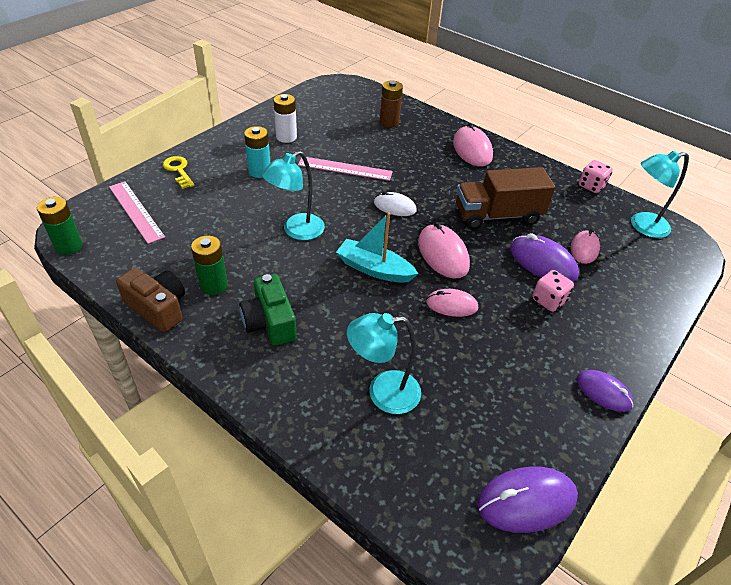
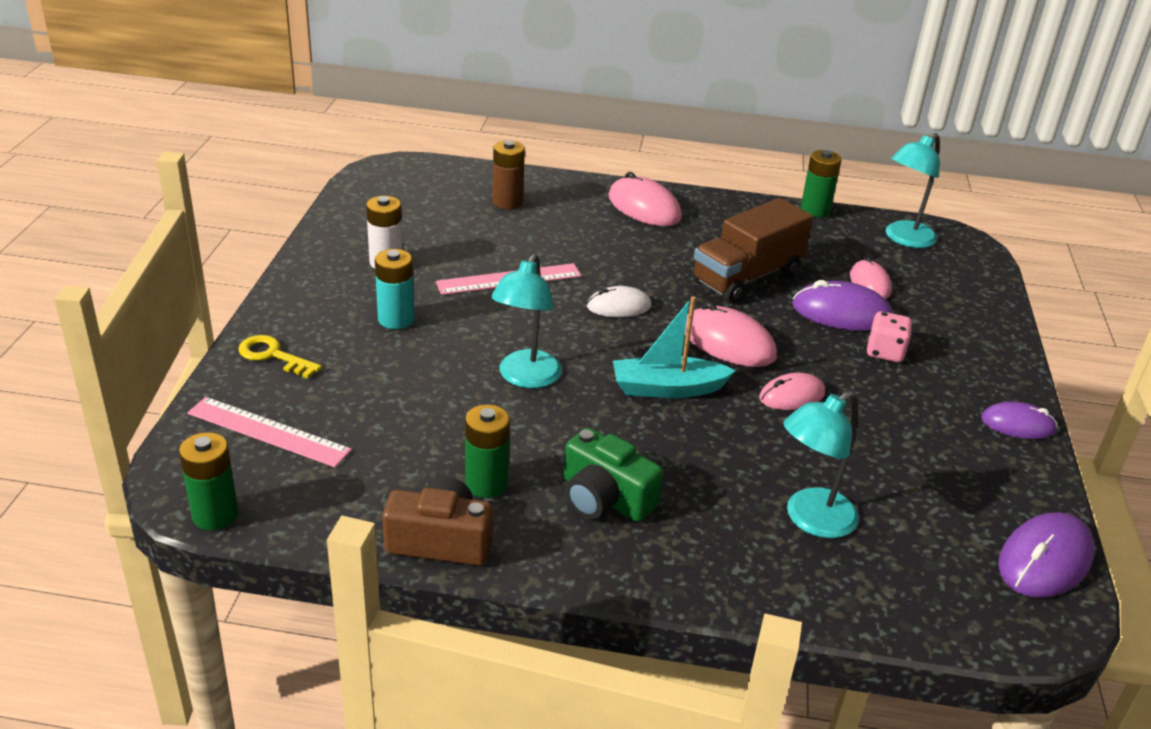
camera: 30 degrees left, 10 degrees down
pink dice [579,160,613,193] -> green battery [800,150,842,218]

